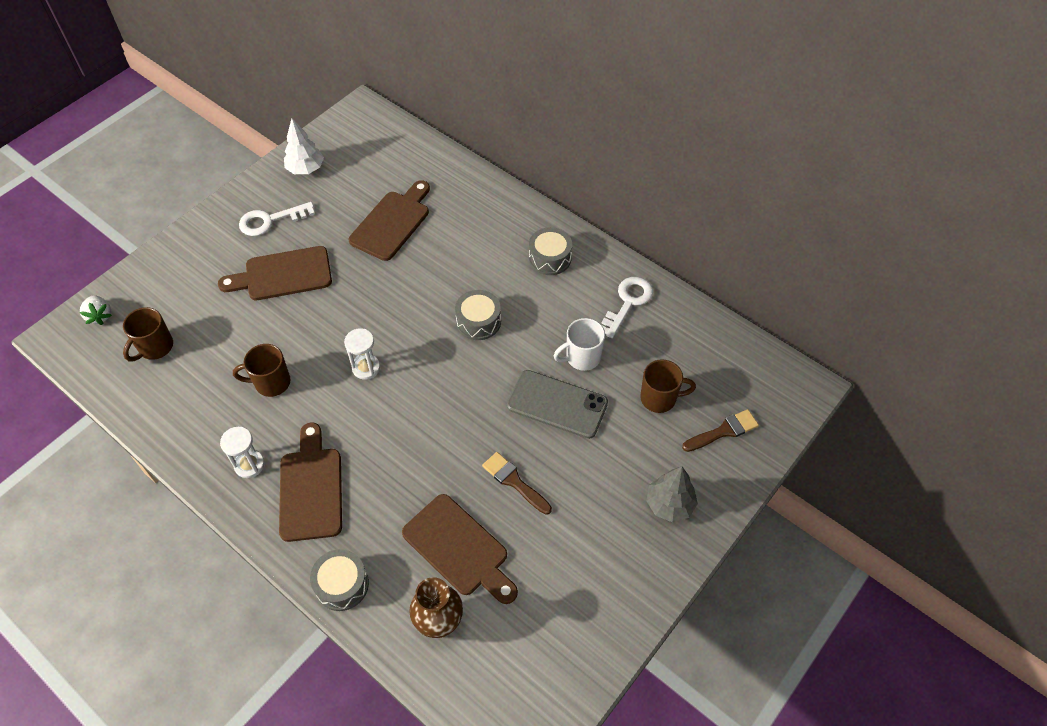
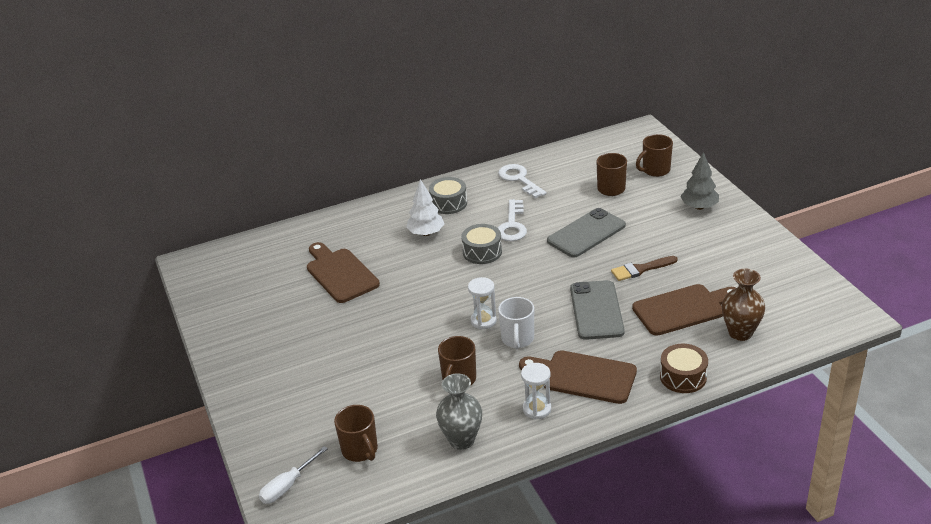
camera: 60 degrees left, 20 degrees down
white strawberry [79,295,112,325] -> white screwdriver [259,446,328,504]
brown cutting board [218,246,332,300] -> none
white key [239,202,315,236] -> white key moved to [498,199,527,241]
white tree [284,118,324,174] -> white tree moved to [406,179,444,236]
grey drum [310,549,369,611] -> brown drum [660,344,708,393]
white mug [554,318,605,371] -> white mug moved to [498,297,534,349]
brown brush [682,409,759,452] -> brown mug [636,134,673,177]
none -> grey vase [436,373,482,450]
none -> grey phone [570,280,625,340]

